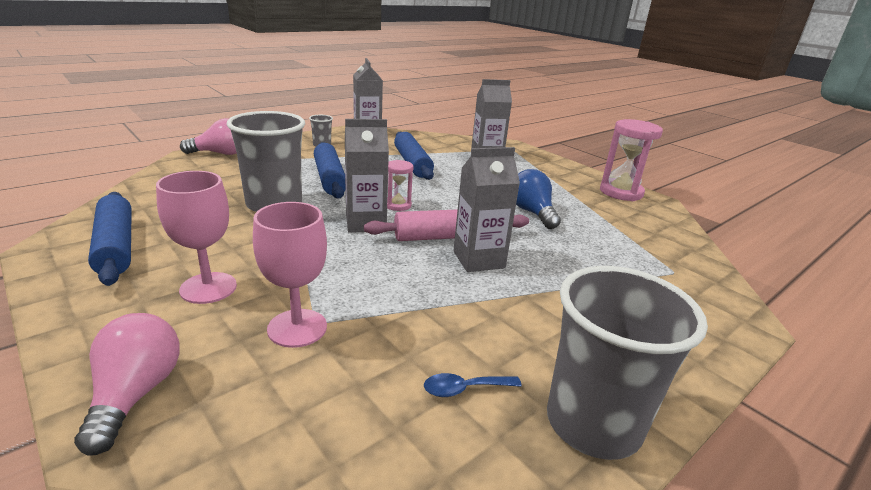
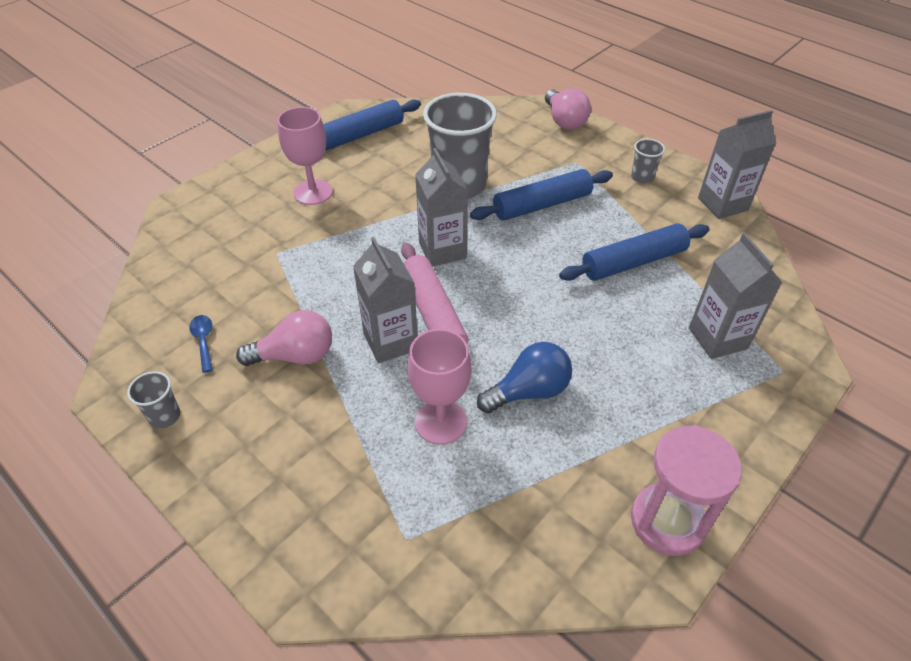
camera: 85 degrees right, 20 degrees up
pink light bulb [74,313,180,455] -> pink light bulb moved to [236,310,332,366]
pink goblet [253,202,327,348] -> pink goblet moved to [407,329,471,445]
pink hourglass [387,160,414,211] -> none
grey cup [547,266,708,460] -> grey cup [127,371,180,429], size x0.44

